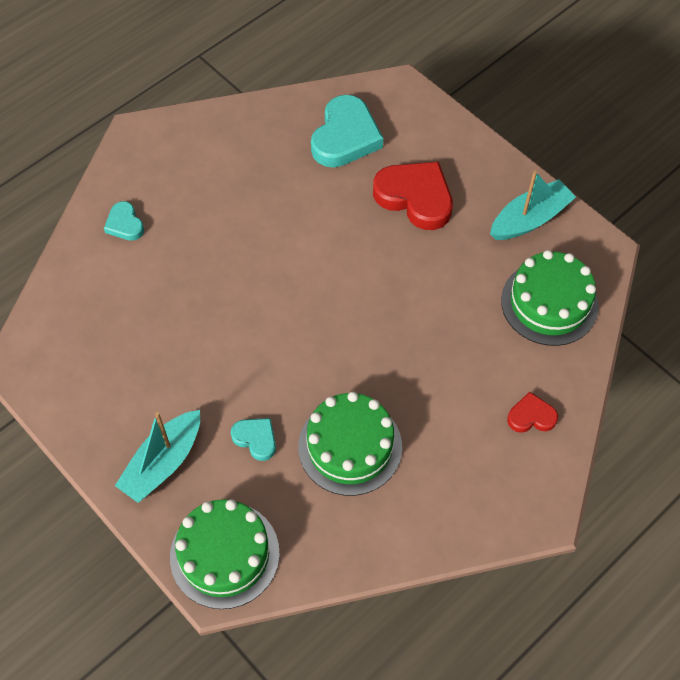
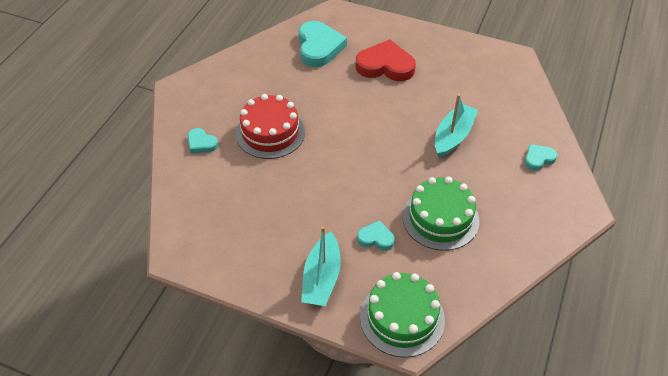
camera: 25 degrees left, 10 degrees down
turquoise boat [490,171,576,240] -> turquoise boat moved to [435,94,478,158]
green cake [501,250,599,346] -> none
red heart [507,392,558,433] -> turquoise heart [525,144,558,171]
none -> red cake [236,94,305,159]

